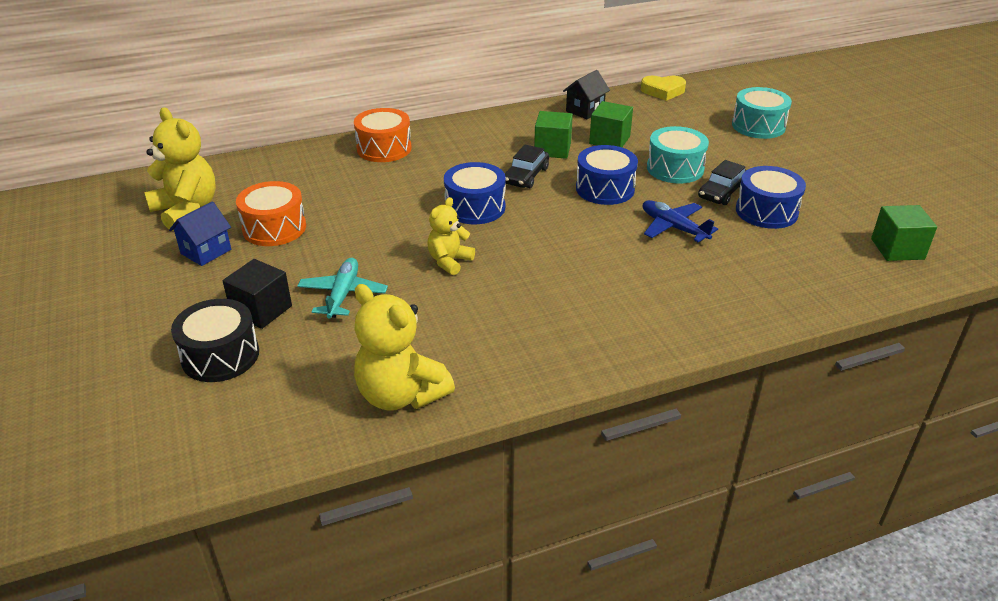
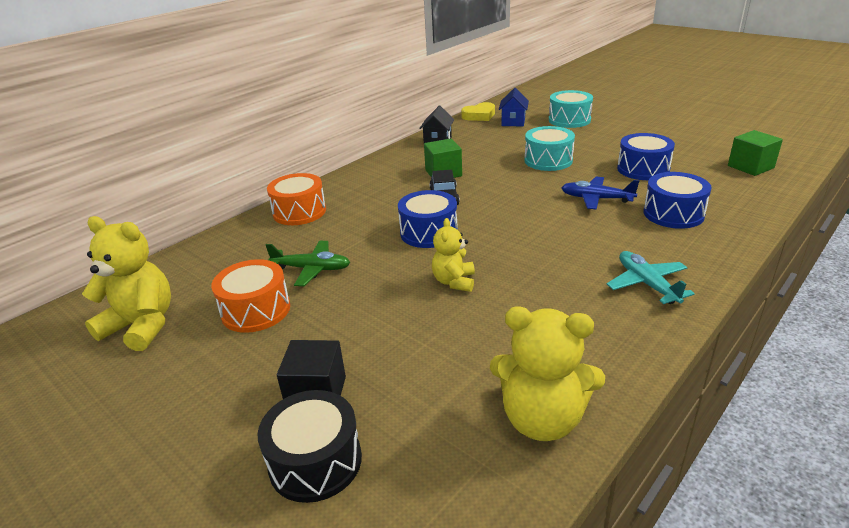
camera: 25 degrees left, 5 degrees down
blue house [169,202,231,266] -> blue house moved to [499,88,529,126]
turquoise plane [297,258,388,318] -> turquoise plane moved to [607,251,695,304]
blue drum [576,145,638,205] -> blue drum moved to [643,172,711,229]
green cube [589,101,633,147] -> none
black car [698,160,746,205] -> none
none -> green plane [266,241,350,286]

